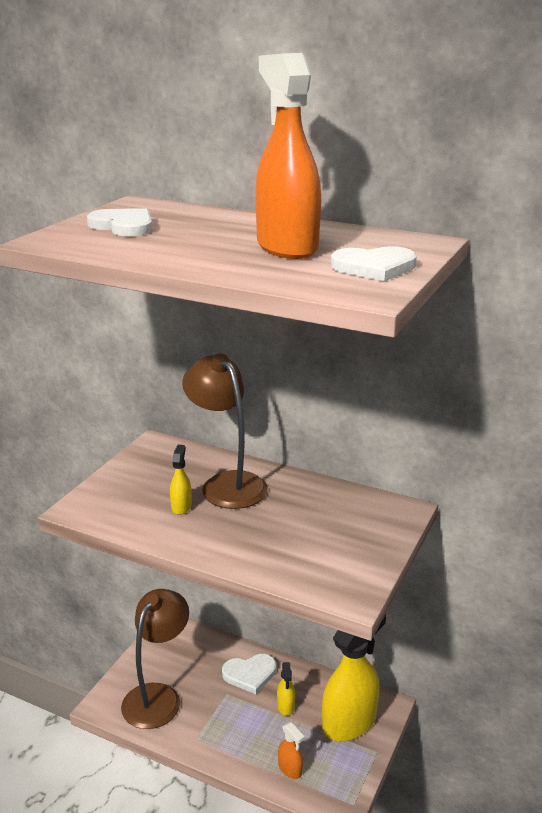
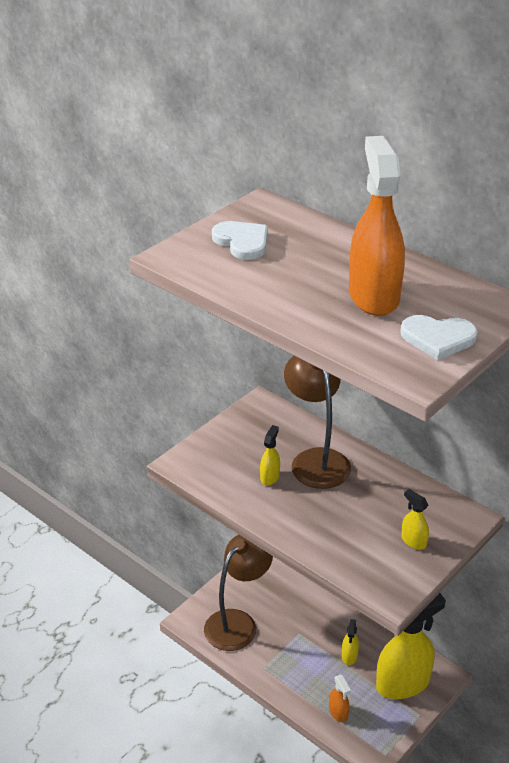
camera: 15 degrees right, 10 degrees up
white heart [222,654,276,694] -> none
none -> yellow spray bottle [401,489,429,550]

